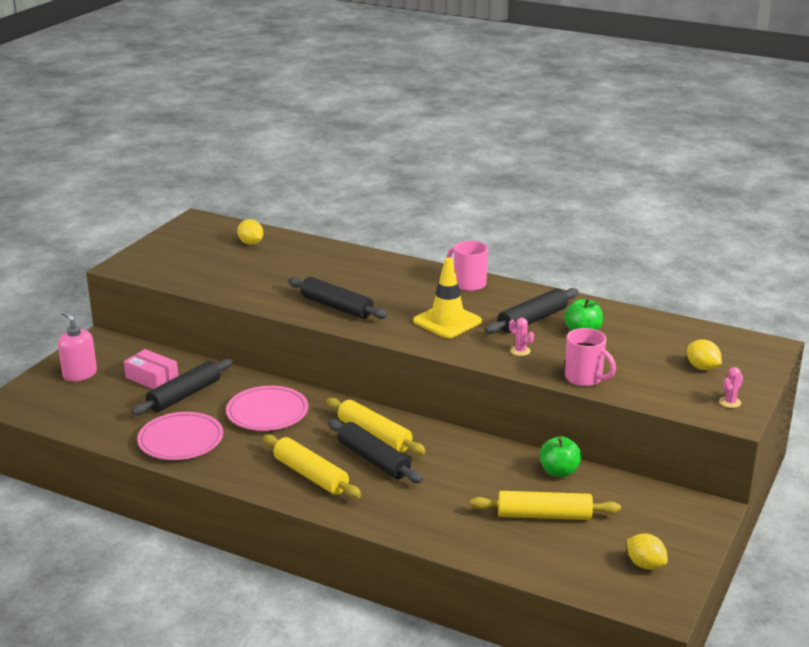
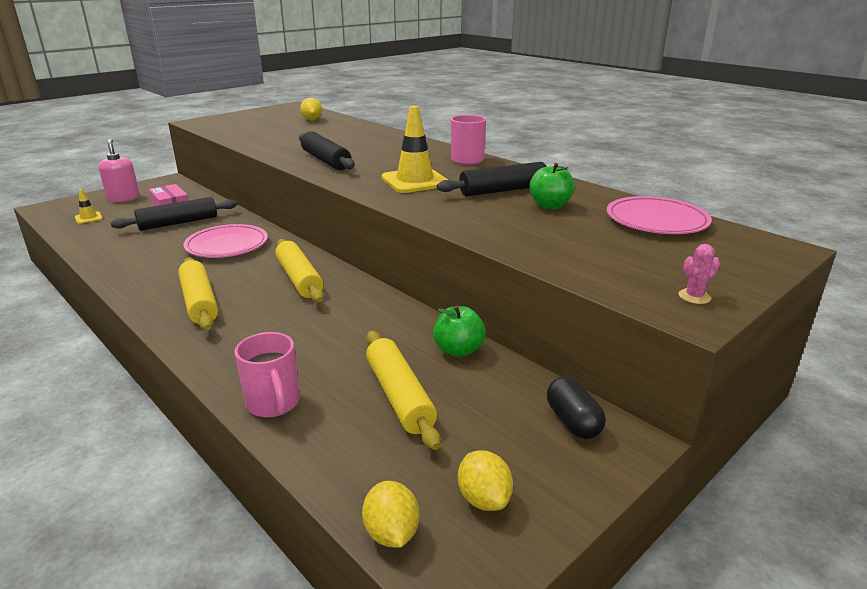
camera: 20 degrees right, 0 degrees up
pink plate [137,412,223,460] -> pink plate moved to [607,196,712,234]
black rolling pin [328,419,423,483] -> none
yellow rolling pin [470,491,621,520] -> yellow rolling pin turned 45 degrees clockwise [366,331,441,450]
pink cactus [509,318,534,356] -> none
pink mug [565,328,616,386] -> pink mug moved to [235,332,299,418]
yellow lemon [687,339,722,370] -> yellow lemon moved to [362,481,419,548]
none -> yellow traffic cone [75,189,103,224]
none -> black capsule [547,377,606,439]

